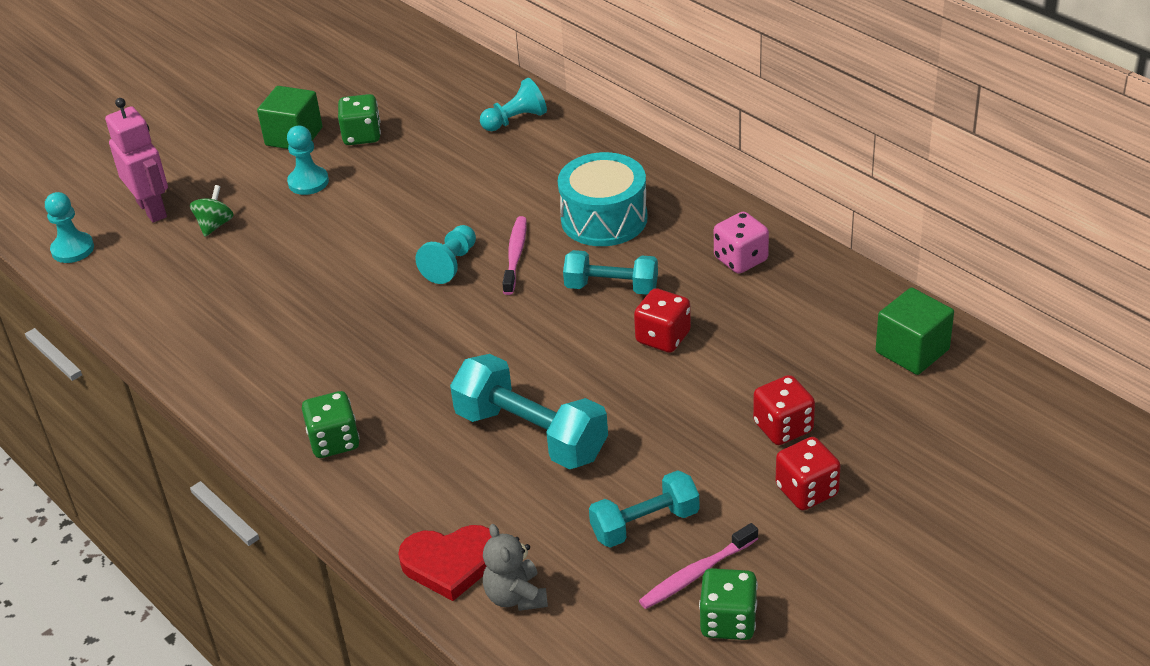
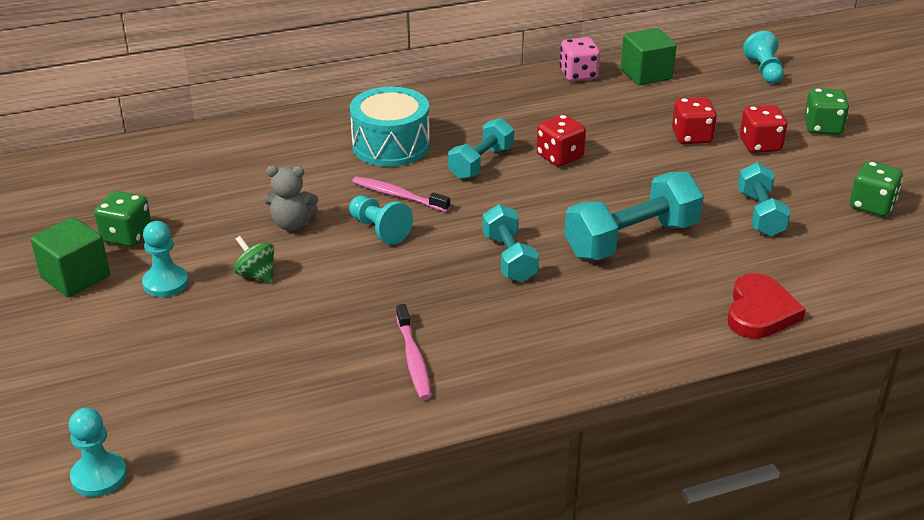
camera: 70 degrees left, 5 degrees down
pink robot [105,98,168,223] -> none
green spinning top [190,185,234,237] -> green spinning top moved to [234,236,274,283]
green dice [302,391,360,458] -> green dice moved to [804,88,849,135]
turquoise pawn [480,78,547,131] -> turquoise pawn moved to [743,31,784,84]
grey teddy bear [483,524,548,611] -> grey teddy bear moved to [264,166,318,231]
pink toothbrush [639,523,758,609] -> pink toothbrush moved to [396,304,431,400]
pink dice [714,212,769,274] -> pink dice moved to [560,37,600,81]
none -> turquoise dumbbell [482,204,539,282]

